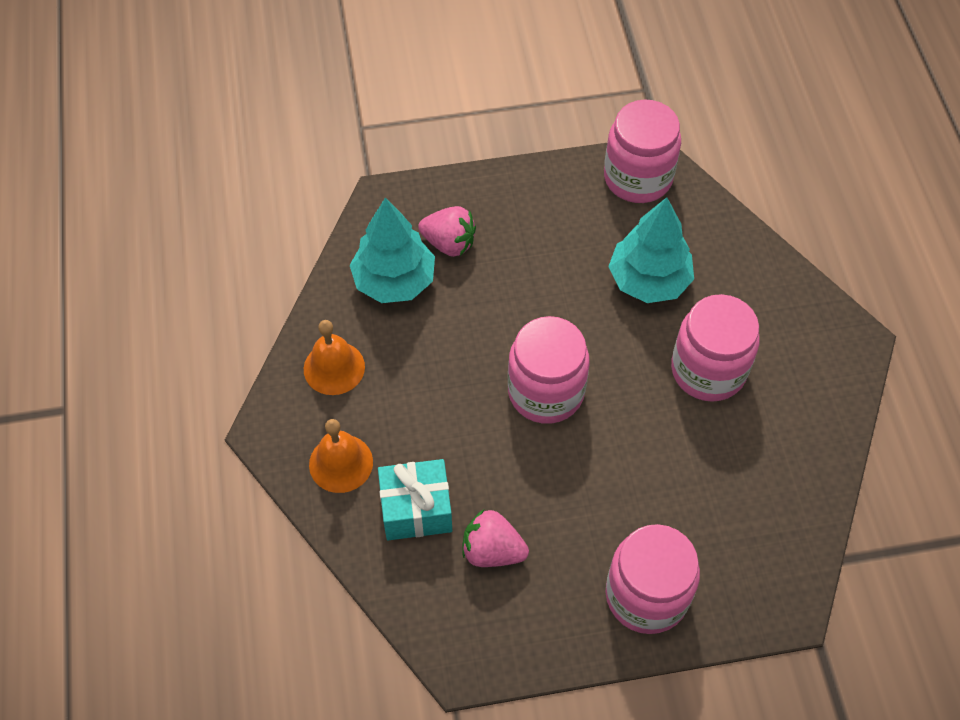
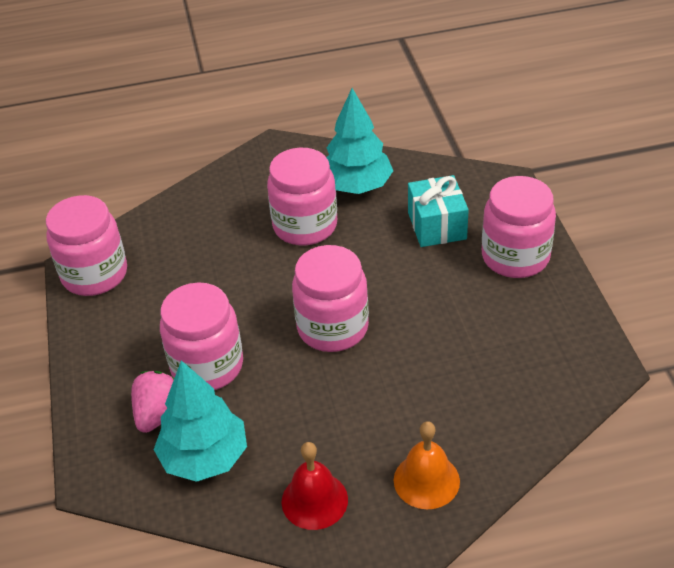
camera: 90 degrees left, 15 degrees down
orange bell [304,320,365,395] -> red bell [281,442,348,530]
turquoise gift [378,459,452,540] -> turquoise gift moved to [408,175,469,247]
pink strawberry [462,510,529,567] -> none
turquoise tree [608,197,694,303] -> turquoise tree moved to [326,88,393,194]
none -> pink jar [160,282,243,390]

